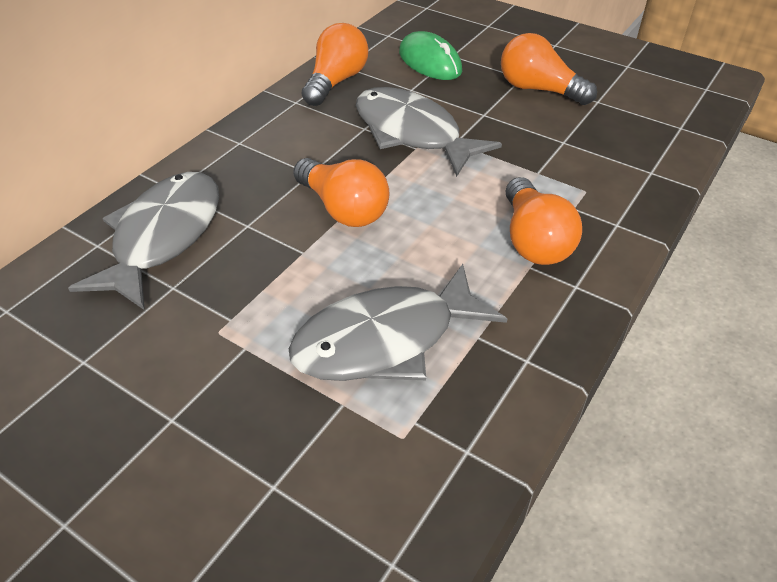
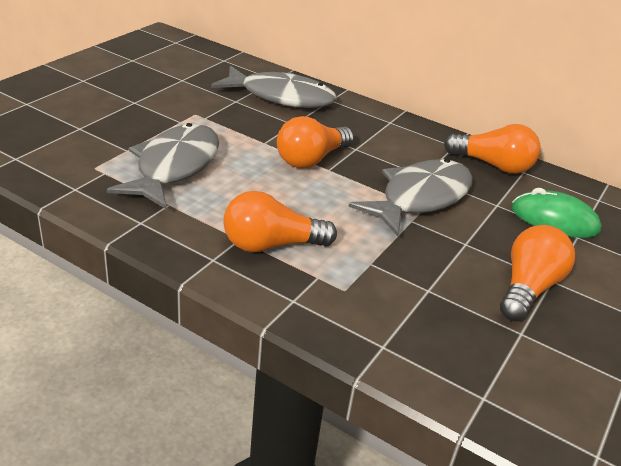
camera: 85 degrees right, 10 degrees down
grey fish [289,264,507,381] -> grey fish turned 45 degrees clockwise [107,123,219,210]
green mouse [399,31,462,80] -> green mouse turned 60 degrees clockwise [512,188,602,238]

